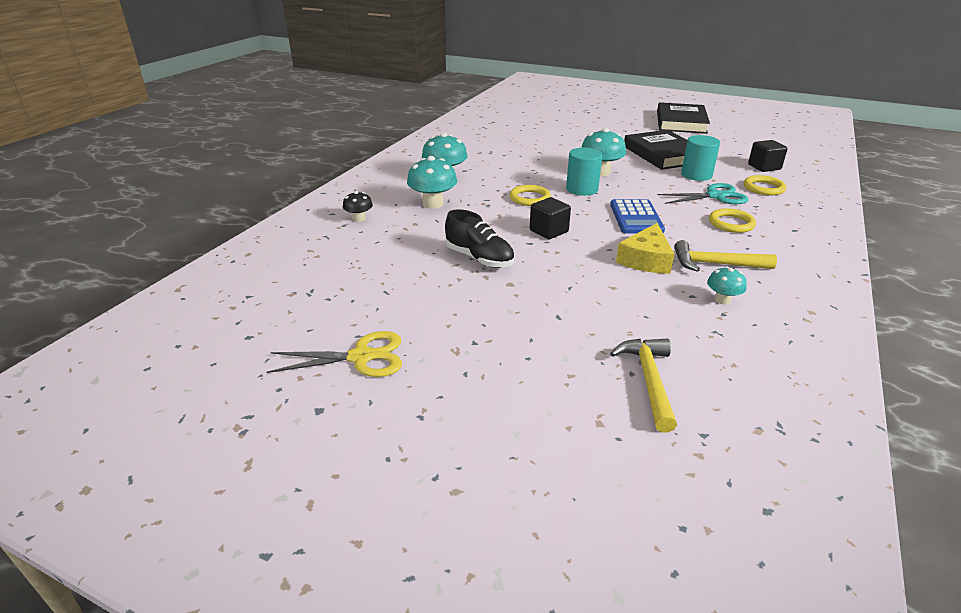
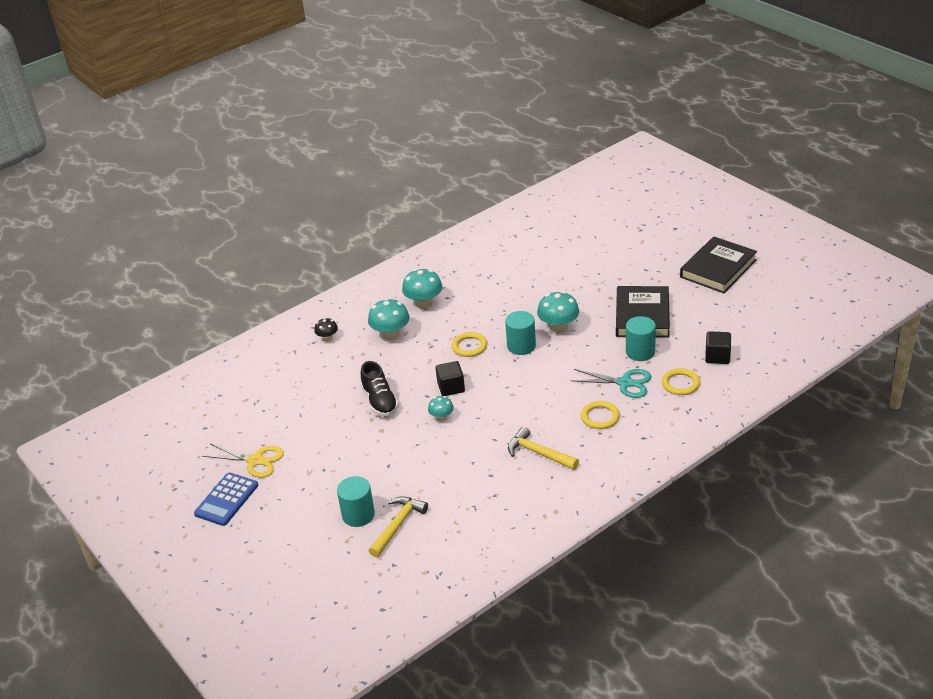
camera: 30 degrees right, 5 degrees up
blue calculator [610,199,665,234] -> blue calculator moved to [194,473,258,526]
yellow cheese [616,223,674,274] -> none
turquoise mushroom [707,267,747,305] -> turquoise mushroom moved to [428,396,454,421]
none -> turquoise cylinder [337,476,375,527]

